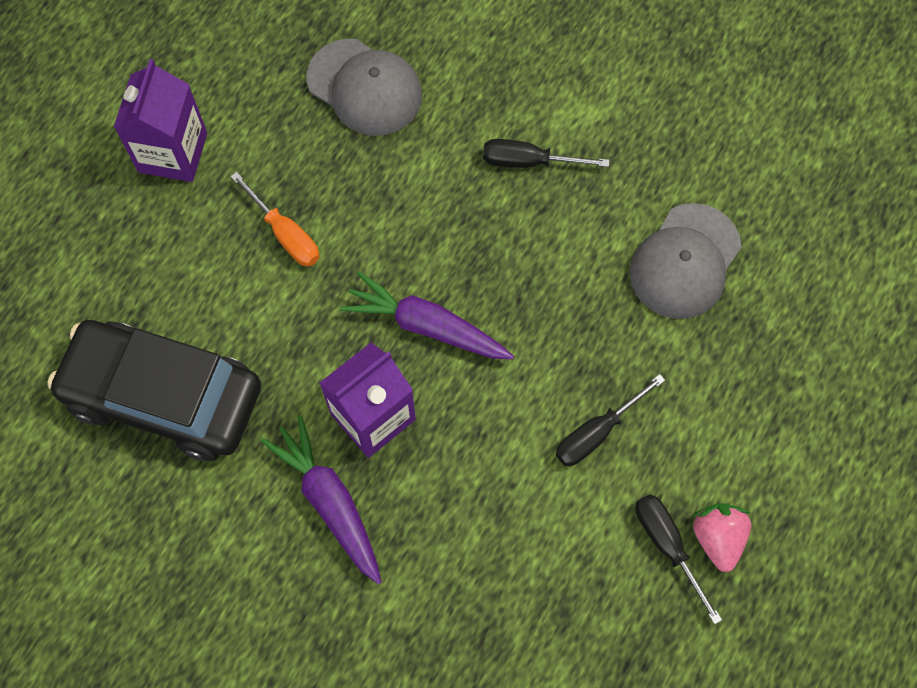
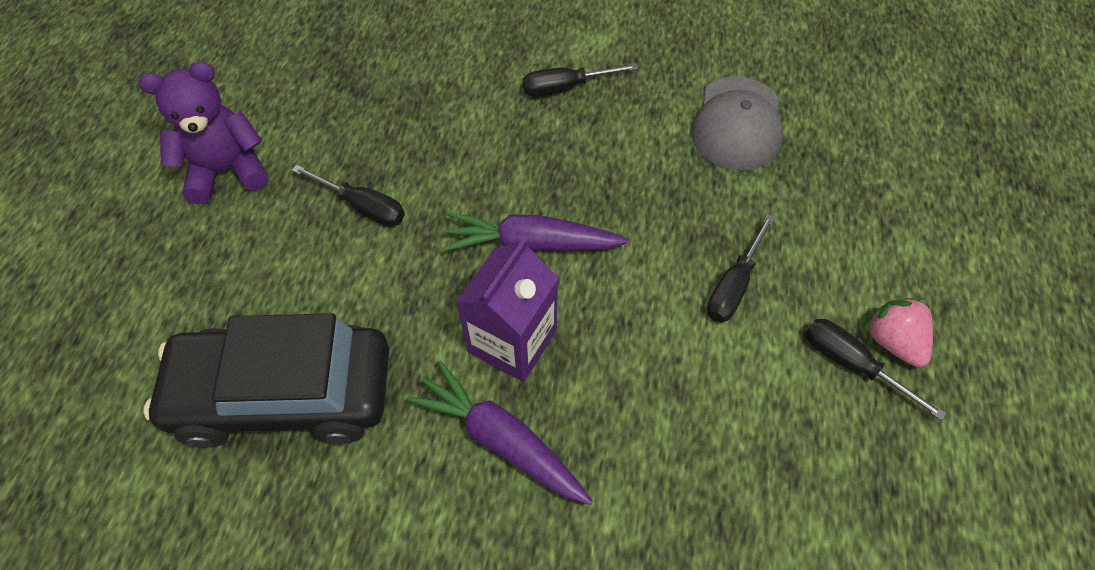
camera: 20 degrees left, 10 degrees down
purple carton [114,59,207,182] -> purple teddy bear [139,62,269,204]
orange screwdriver [230,172,320,267] -> black screwdriver [292,165,405,227]
grey cap [307,39,422,136] -> none

